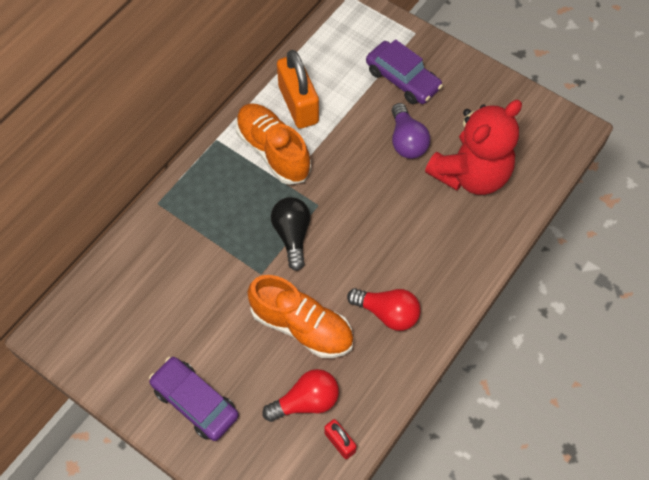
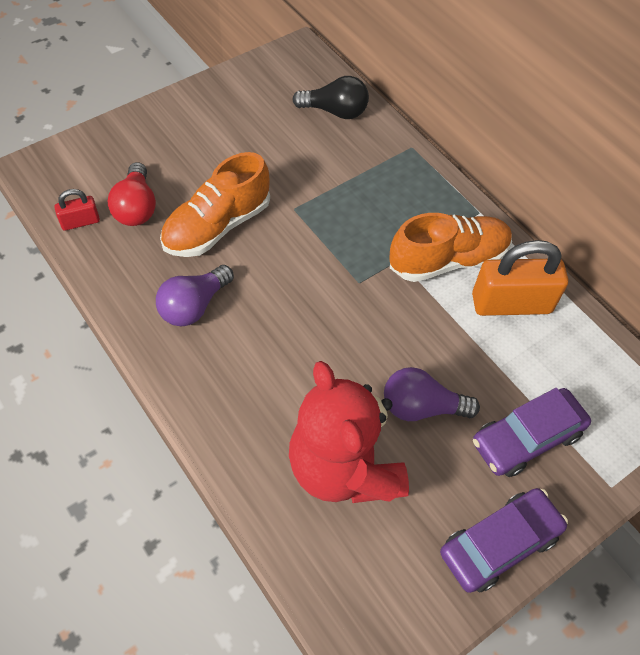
camera: 105 degrees right, 5 degrees down
purple car [149,357,239,441] -> purple car moved to [440,488,568,593]
black light bulb [271,197,311,271] -> black light bulb moved to [292,76,369,119]
red light bulb [347,288,421,331] -> purple light bulb [156,265,234,326]

